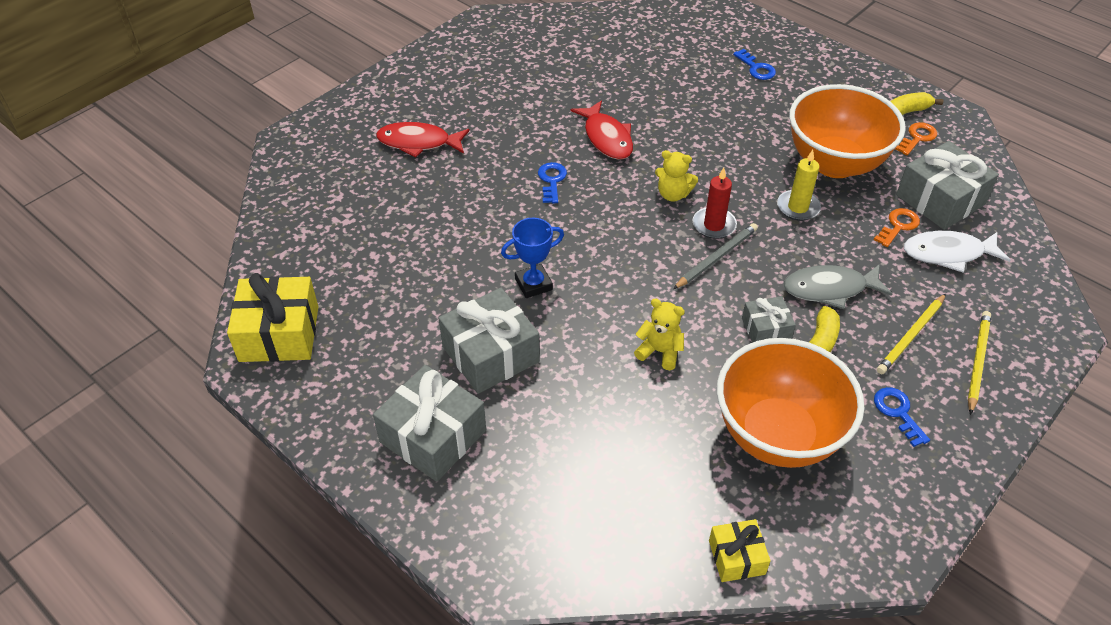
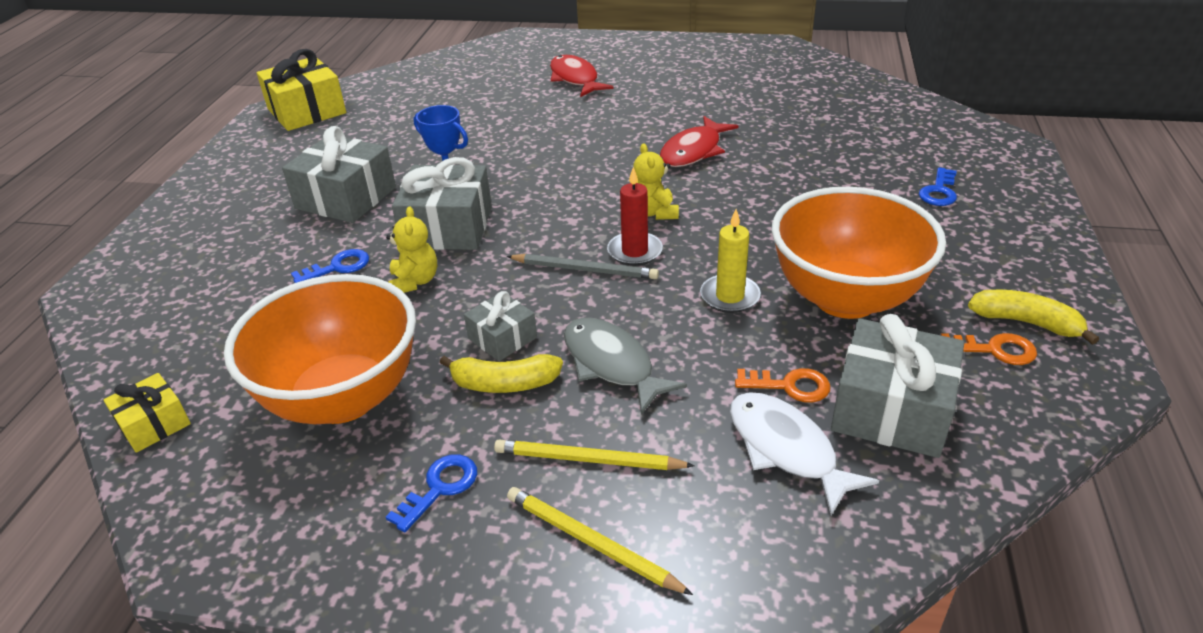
camera: 60 degrees right, 10 degrees down
grey gift [373,365,486,482] -> grey gift moved to [392,157,492,250]
blue key [538,162,567,203] -> blue key moved to [291,249,369,283]
yellow pencil [968,311,991,415] -> yellow pencil turned 135 degrees counterclockwise [507,487,693,595]

